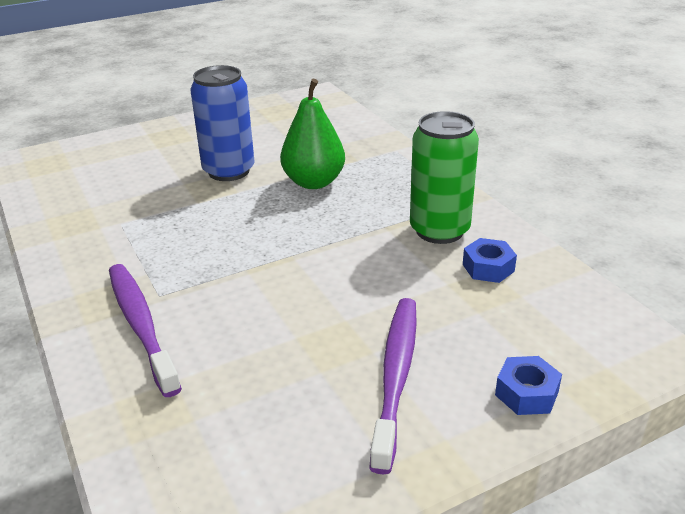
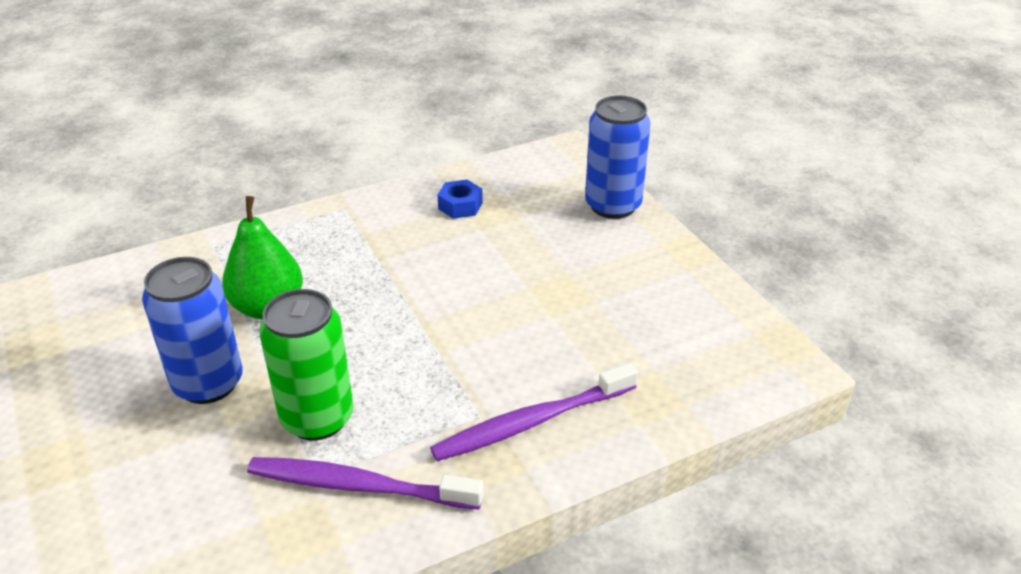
camera: 90 degrees left, 5 degrees up
purple toothbrush [369,298,417,475] -> purple toothbrush moved to [247,457,484,510]
green can [410,111,479,244] -> green can moved to [259,289,354,440]
blue nut [495,356,562,415] -> blue can [585,95,651,219]

